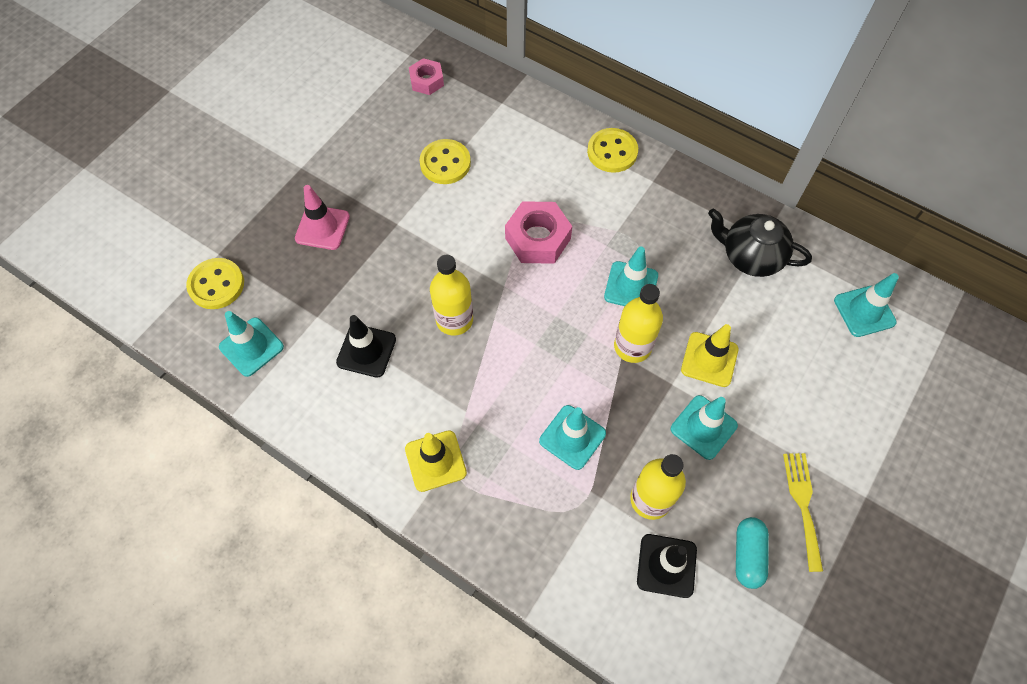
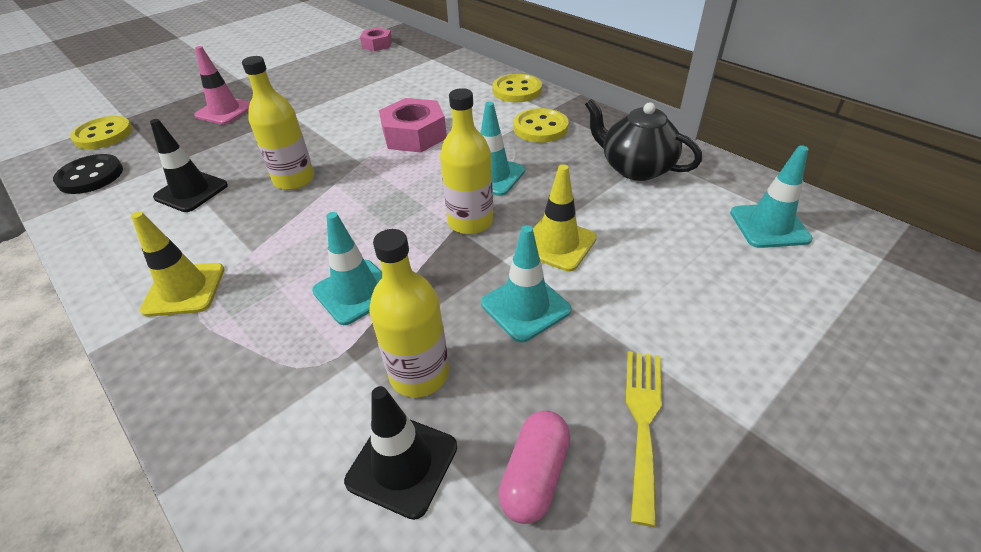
camera: 15 degrees right, 20 degrees down
turquoise traffic cone [219,311,284,377] -> black button [53,154,123,194]
yellow button [419,139,471,184] -> yellow button moved to [513,108,569,143]
turquoise capsule [736,517,769,589] -> pink capsule [498,410,570,524]

